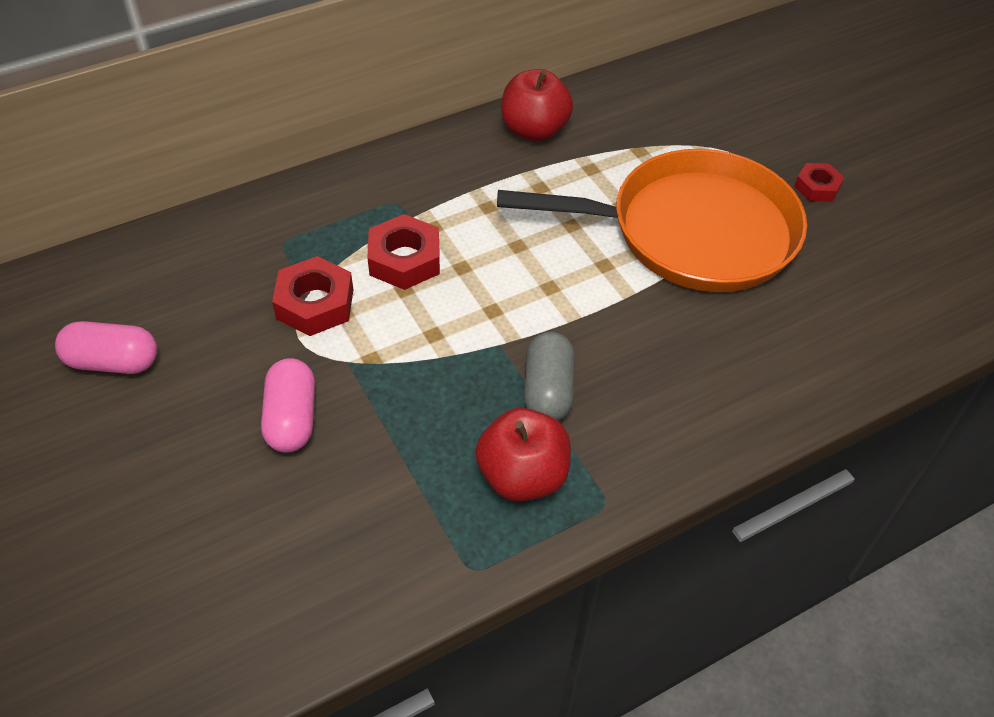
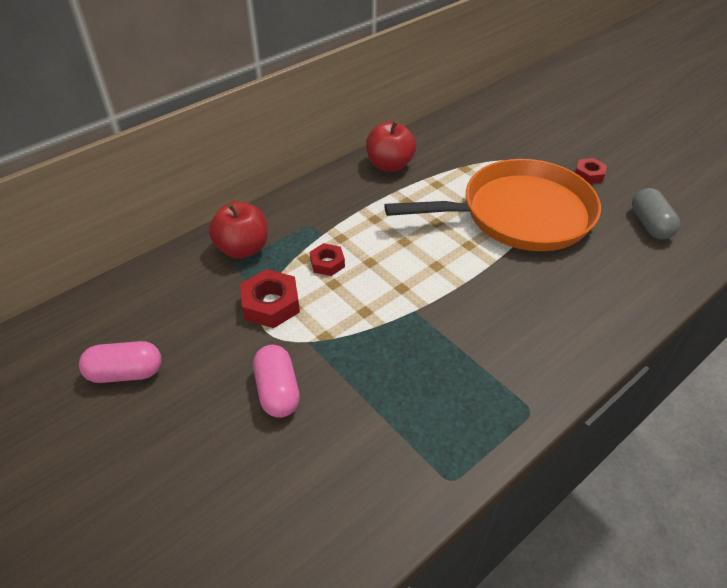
camera: 10 degrees left, 5 degrees down
red nut [367,214,440,290] -> red nut [310,243,345,276], size x0.62
red apple [475,408,571,502] -> red apple moved to [209,202,268,259]
grey capsule [524,332,575,421] -> grey capsule moved to [632,188,680,240]

